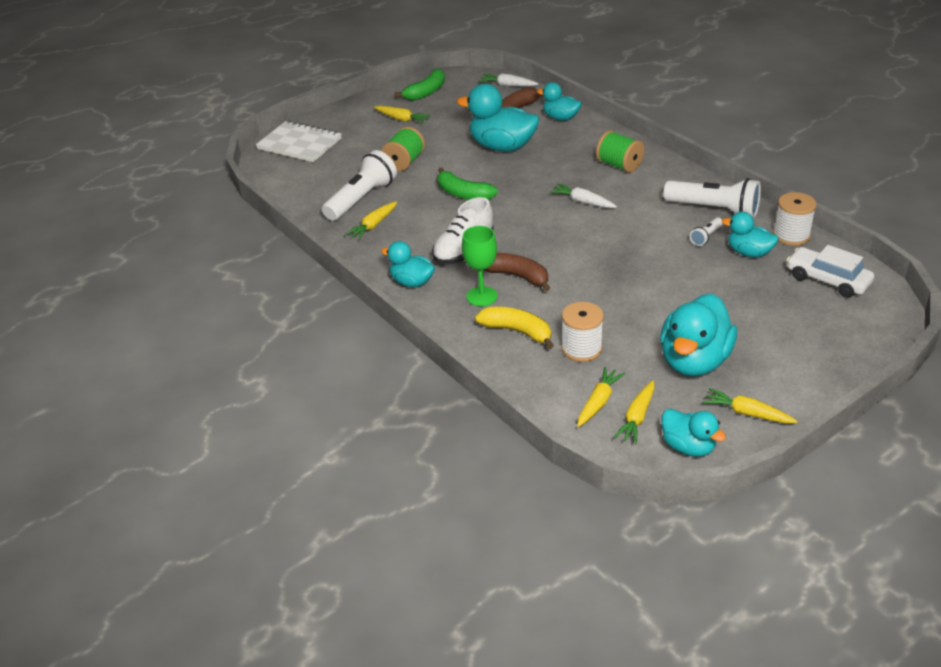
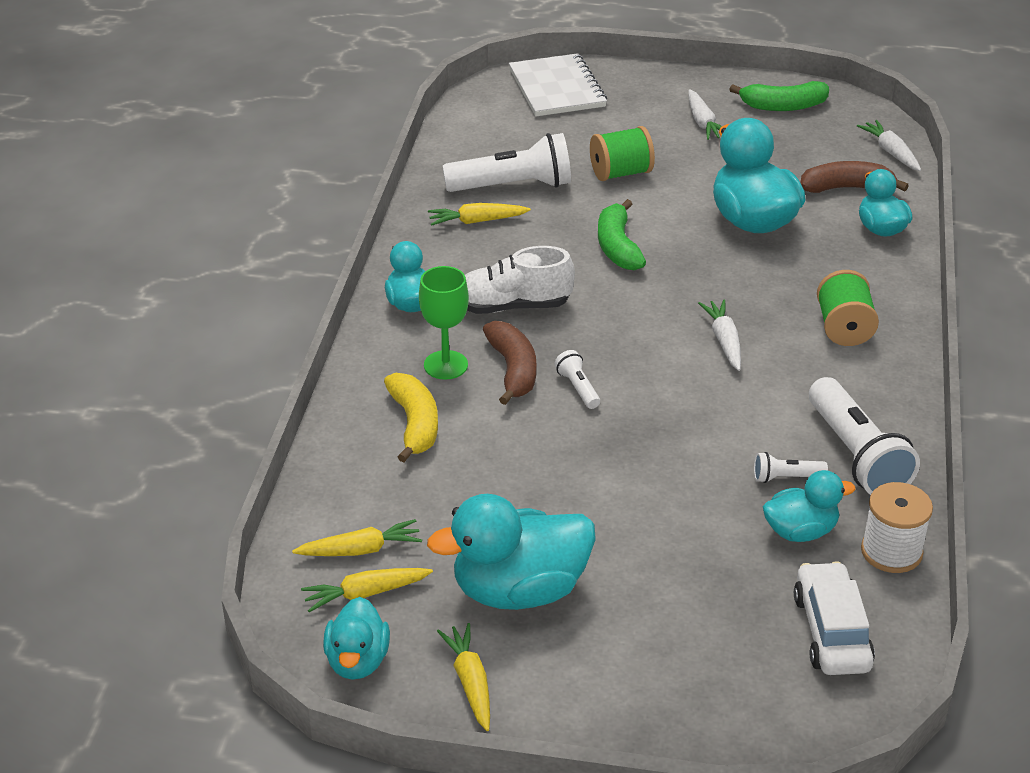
camera: 45 degrees right, 0 degrees up
yellow carrot [374,106,431,123] -> white carrot [688,89,722,140]
white spool [561,302,604,362] -> none
turquoise duck [722,211,779,257] -> turquoise duck turned 90 degrees clockwise [763,470,856,542]
none -> white flashlight [555,350,600,409]

